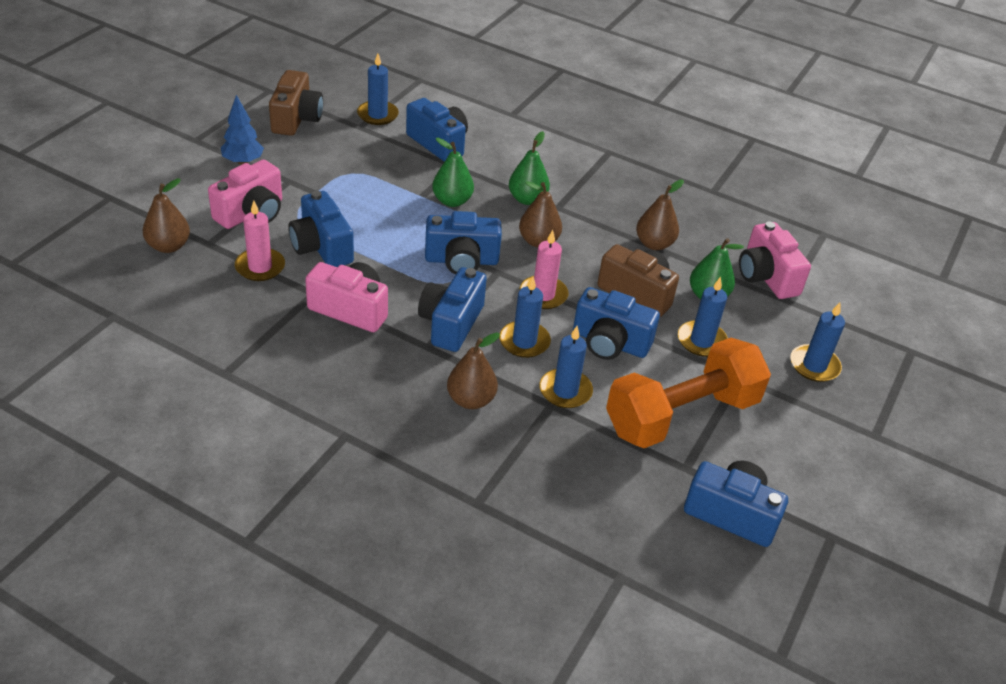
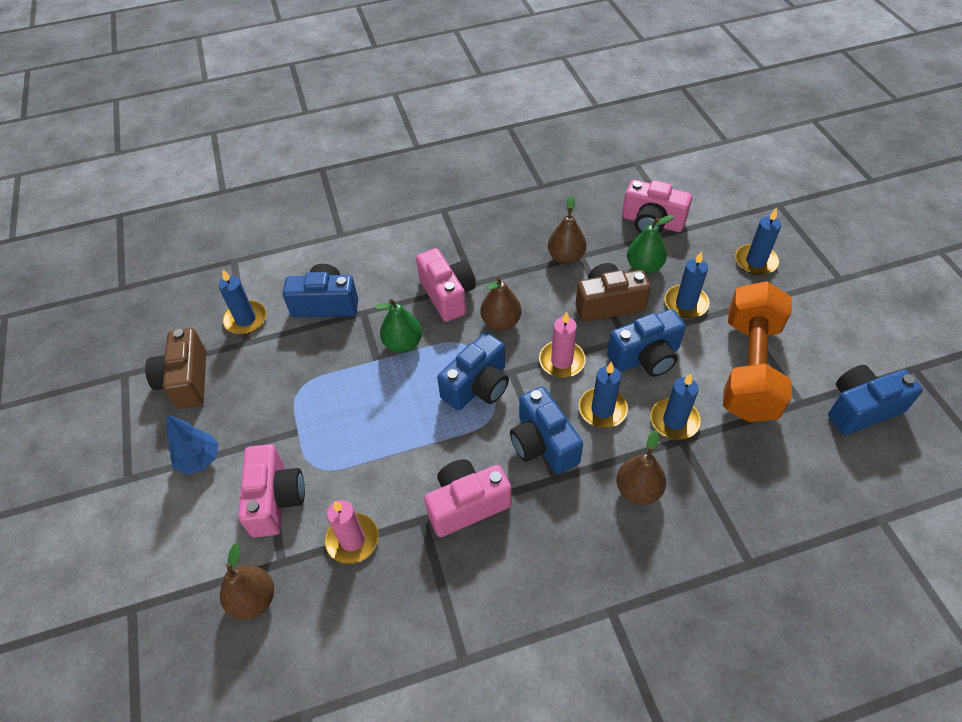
camera: 40 degrees left, 10 degrees up
brown camera [269,70,323,136] -> brown camera turned 150 degrees counterclockwise [145,328,206,409]
blue camera [288,191,354,267] -> none
green pear [509,131,550,205] -> pink camera [416,248,476,322]

